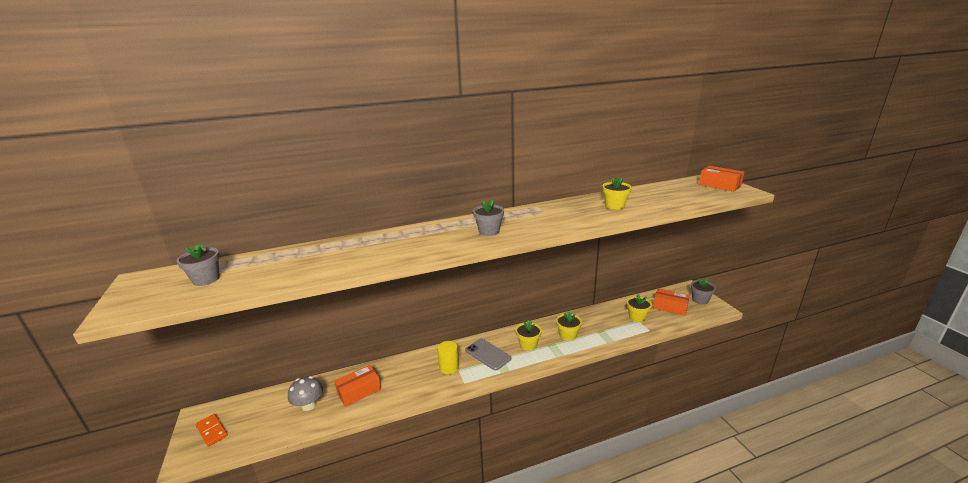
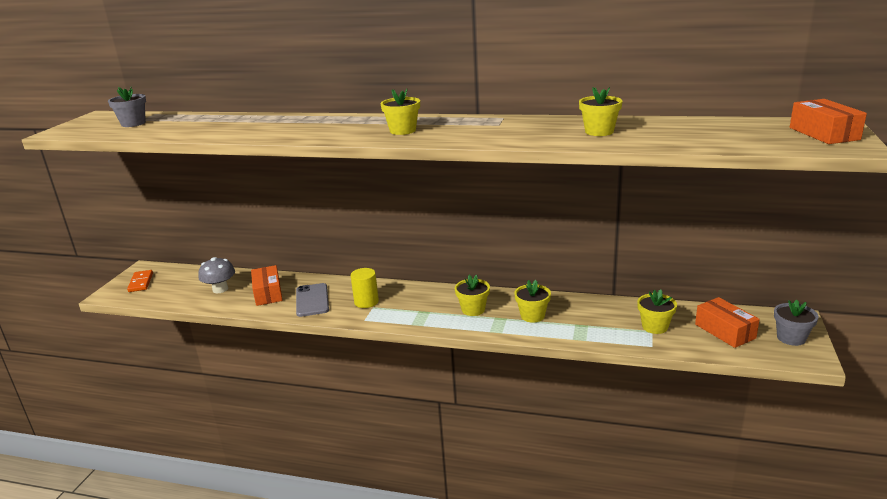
camera: 35 degrees right, 0 degrees up
orange box [334,365,381,407] -> orange box turned 75 degrees clockwise [251,265,282,306]
grey phone [465,339,511,370] -> grey phone moved to [296,283,329,317]
grey flower pot [473,199,504,236] -> yellow flower pot [381,89,420,135]

